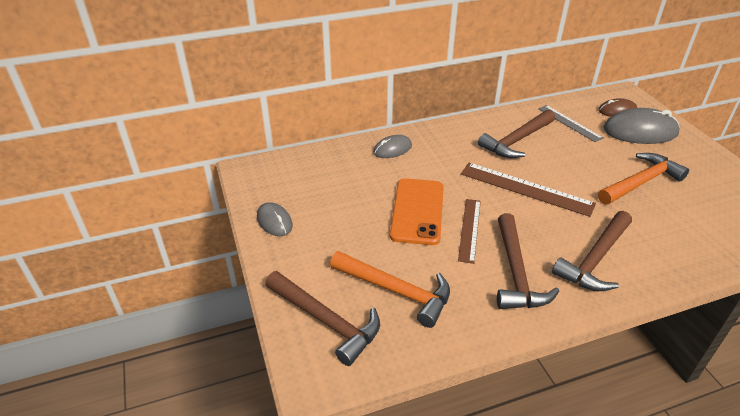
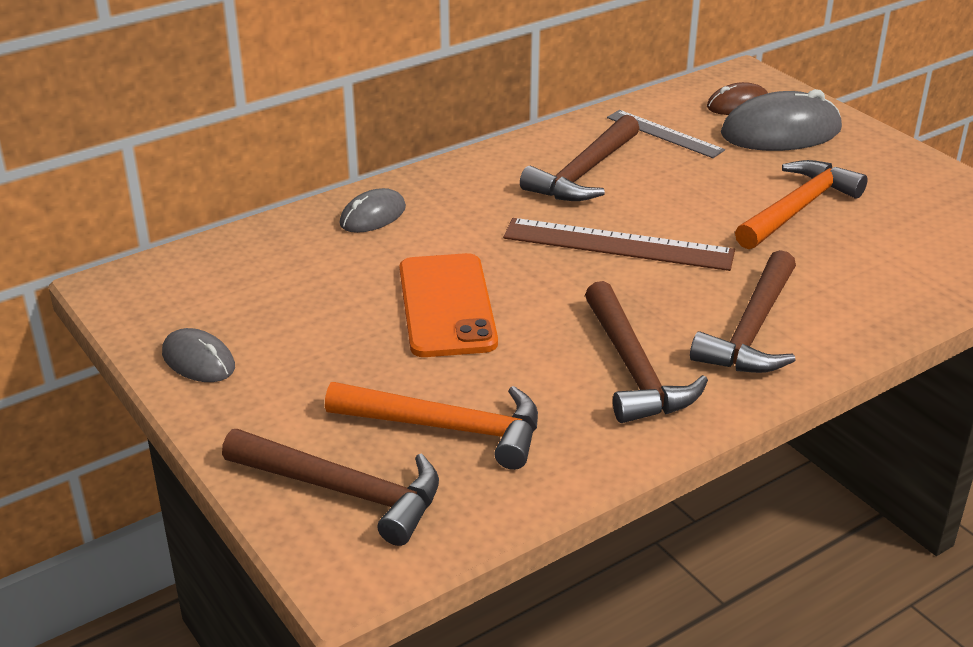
camera: 15 degrees left, 5 degrees down
brown ruler [458,199,481,264] -> none

